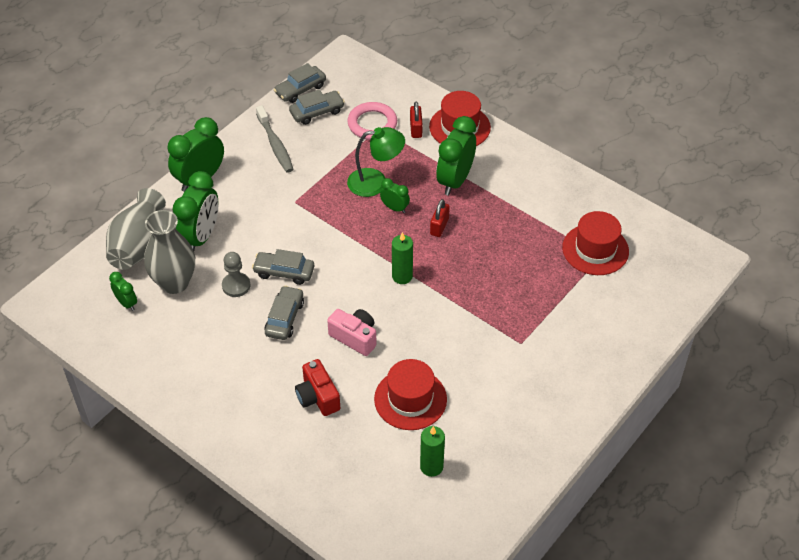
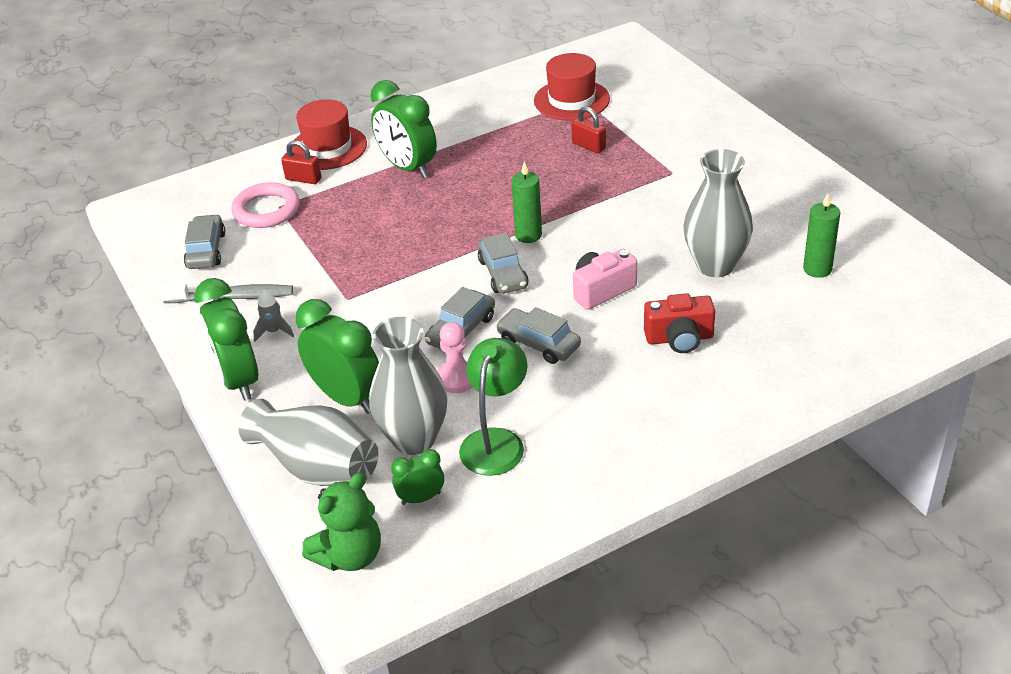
camera: 65 degrees left, 10 degrees down
grey pawn [222,252,250,297] -> pink pawn [437,322,472,393]
grey car [274,63,326,103] -> grey car moved to [478,233,529,294]
green lamp [347,127,405,197] -> green lamp moved to [459,338,528,476]
red hat [374,359,447,430] -> grey vase [683,149,753,277]
green clock [380,178,410,213] -> none
red padlock [430,199,450,237] -> red padlock moved to [571,107,606,154]
none -> grey rocket [253,290,294,342]
none -> green teddy bear [302,472,381,571]

